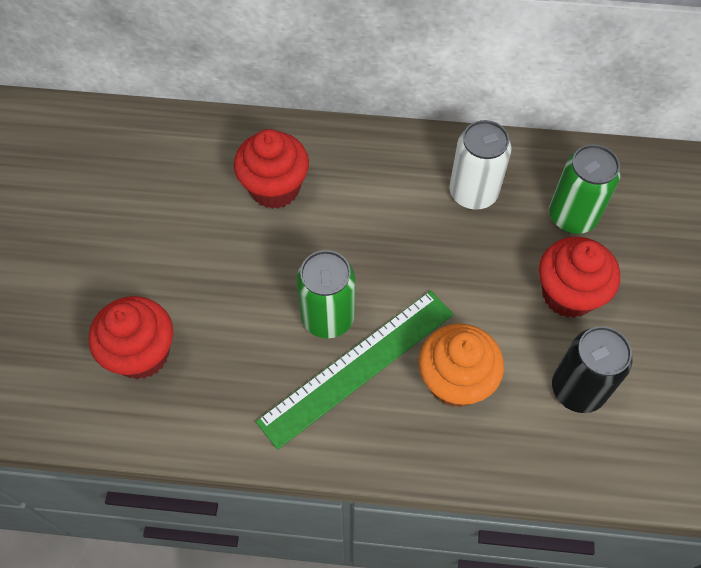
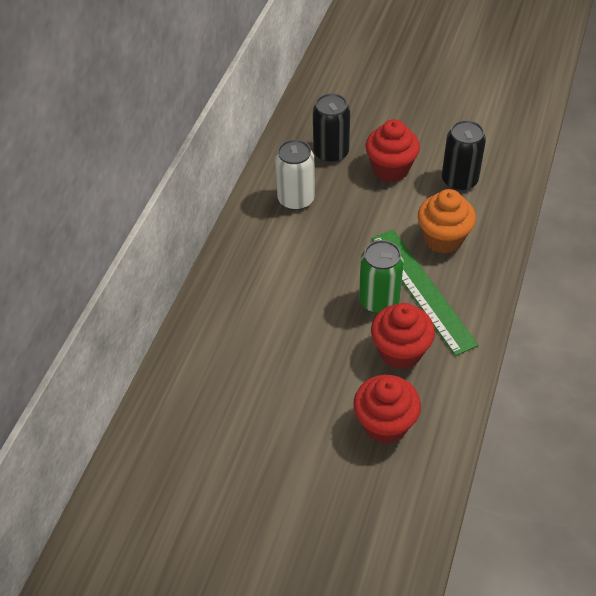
camera: 75 degrees left, 10 degrees down
red cupcake [234,129,309,209] -> red cupcake moved to [371,303,435,369]
green can [549,144,620,234] -> black can [313,93,350,163]

